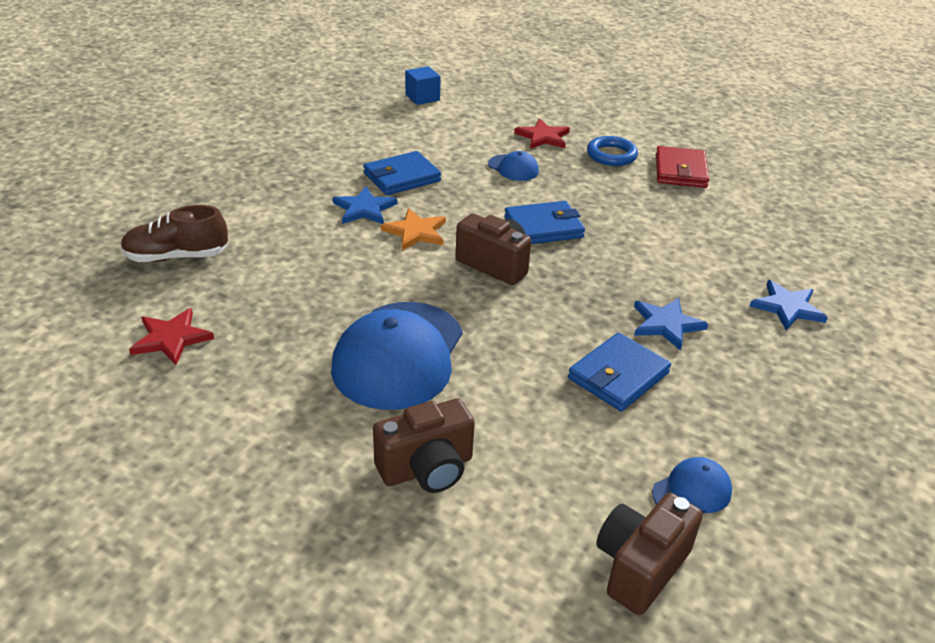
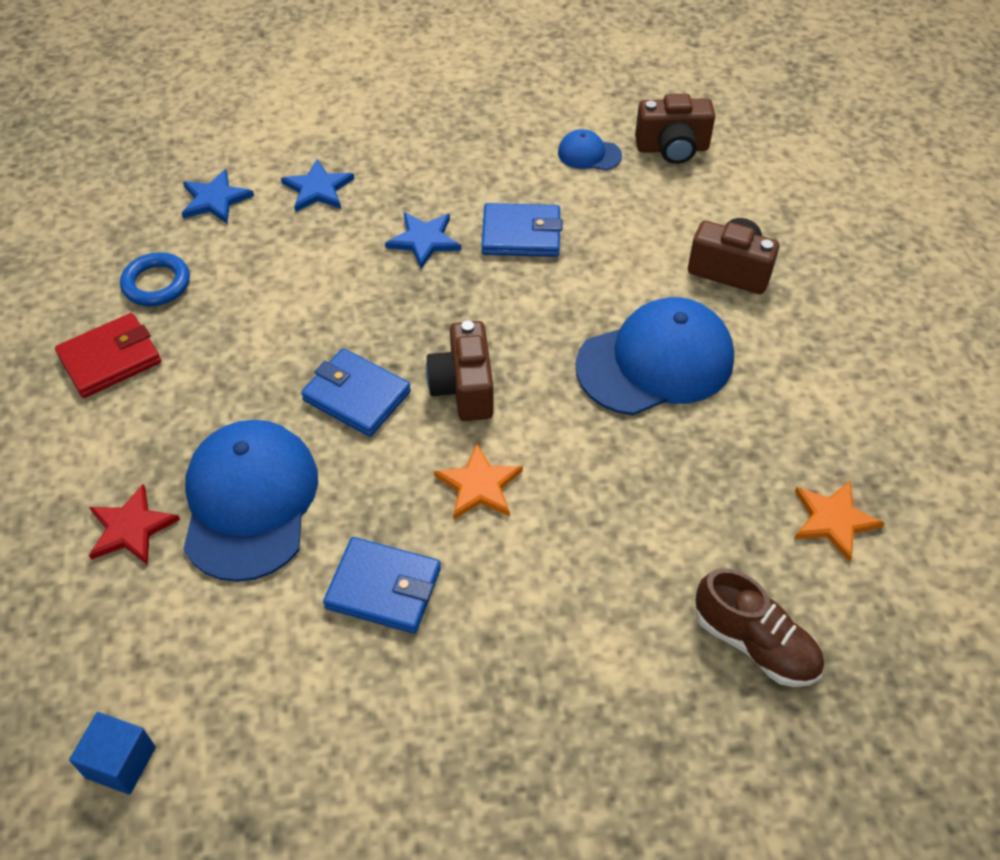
camera: 130 degrees left, 15 degrees up
red star [129,308,214,365] -> orange star [794,481,885,562]
blue star [332,187,397,224] -> blue star moved to [182,169,254,224]
blue cap [488,151,539,181] -> blue cap [183,420,318,582], size x2.18
blue ring [587,136,638,166] -> blue ring moved to [120,252,190,306]

